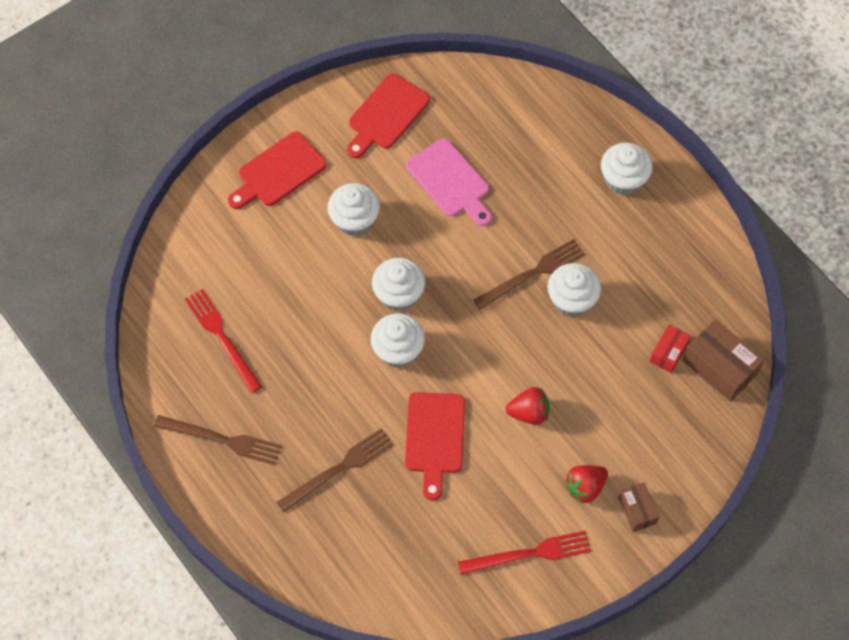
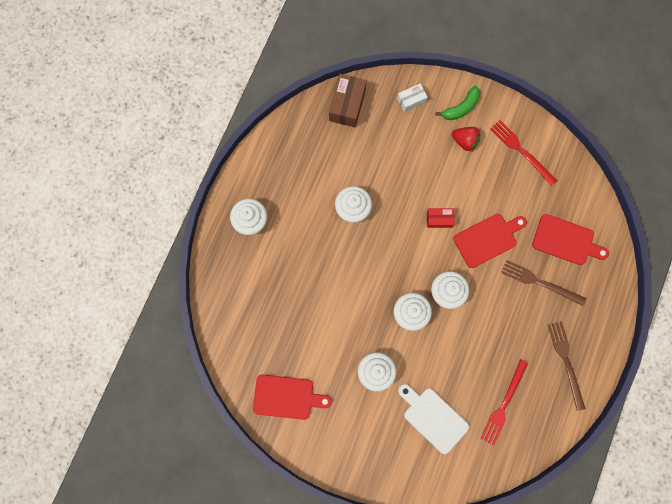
camera: 120 degrees left, 15 degrees up
red cutting board [228,132,326,209] -> red cutting board moved to [532,214,609,265]
pink cutting board [406,138,492,226] -> none
brown fork [473,239,585,309] -> none
red strawberry [506,387,550,425] -> none
brown box [618,482,659,532] -> green banana [436,86,480,120]
red box [650,324,691,373] -> red box moved to [427,208,455,228]
none -> white box [397,83,428,112]
none -> white cutting board [398,384,469,454]

